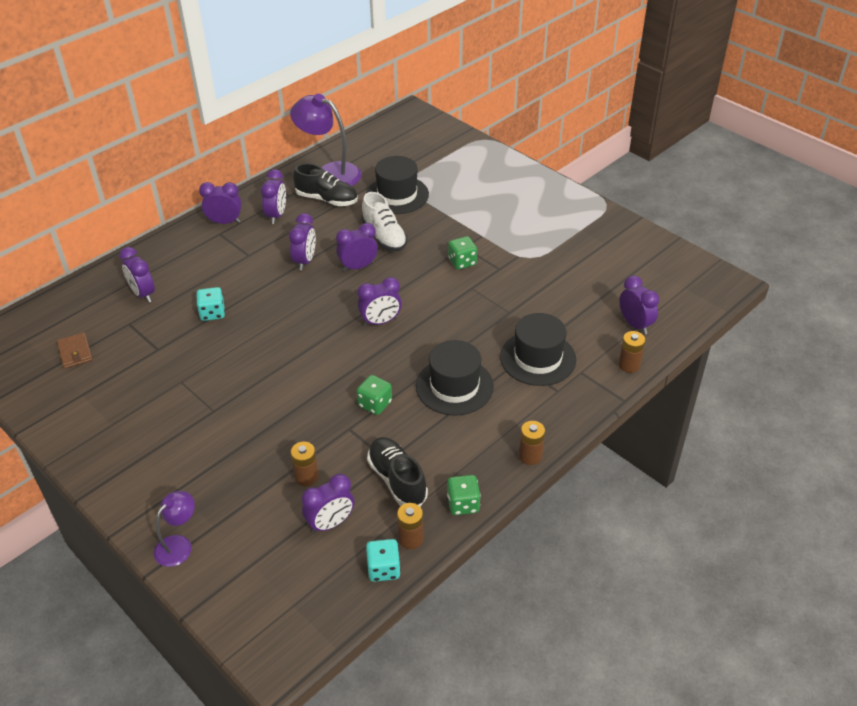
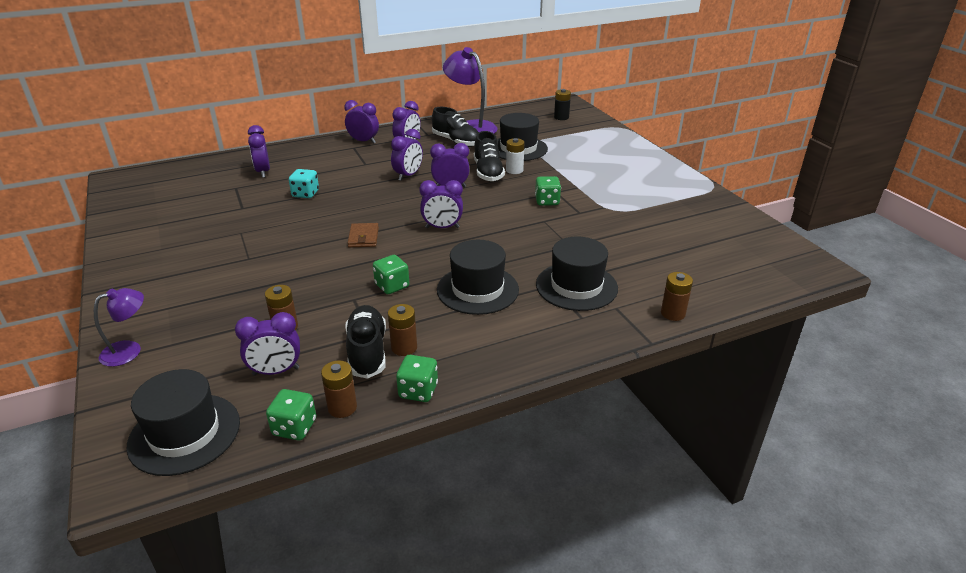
camera: 20 degrees right, 10 degrees down
brown wallet [57,332,93,368] -> brown wallet moved to [348,223,379,247]
white shoe [361,192,408,252] -> black shoe [474,131,505,181]
turquoise dice [366,539,401,582] -> green dice [266,389,316,440]
brown battery [519,421,545,465] -> brown battery moved to [388,304,417,356]
purple clock [619,276,659,334] -> none
none -> black hat [126,369,240,476]
none -> white battery [506,138,524,174]
none -> black battery [554,89,571,120]

